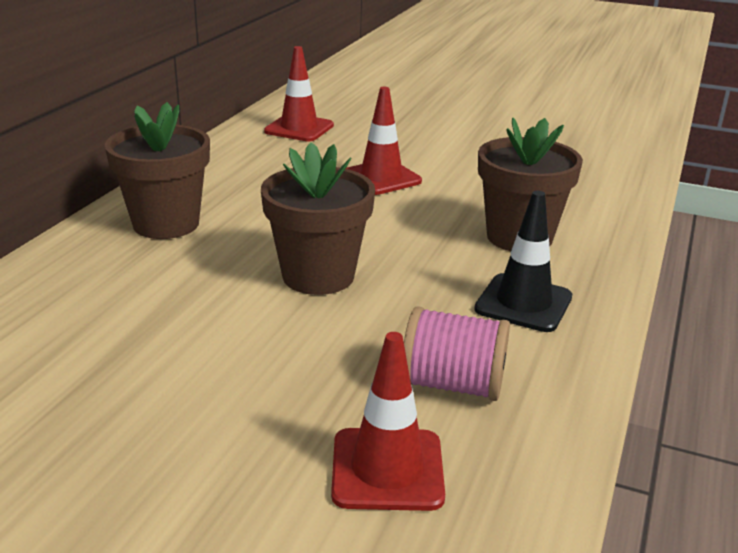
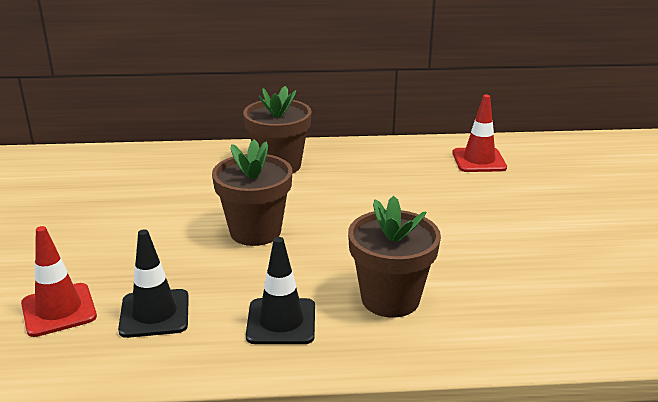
camera: 65 degrees right, 0 degrees up
red traffic cone [346,87,422,195] -> none
pink spool [404,306,510,401] -> black traffic cone [118,229,189,338]

